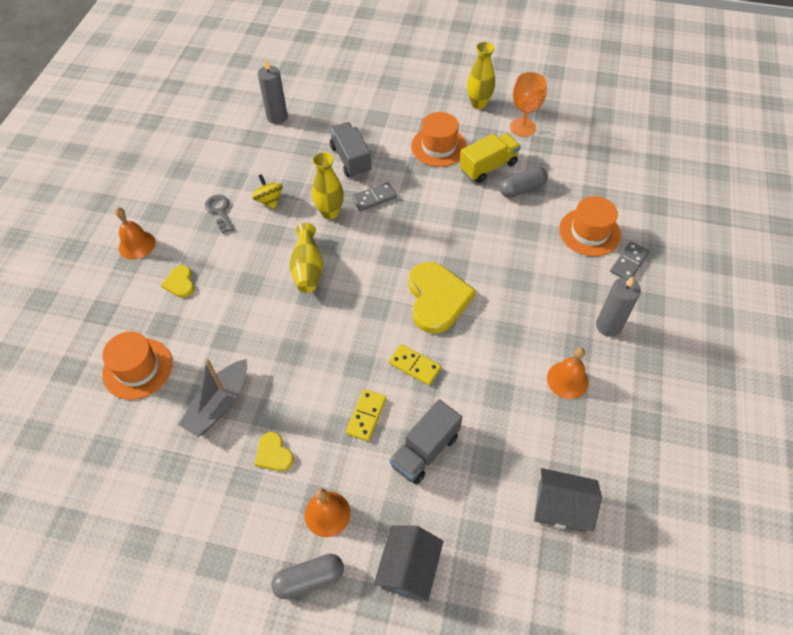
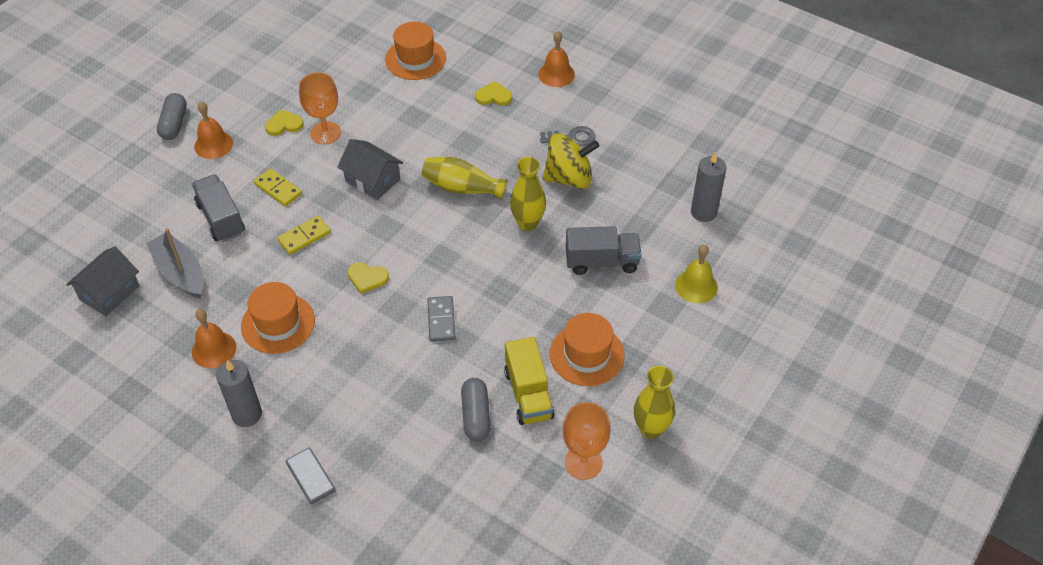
camera: 110 degrees right, 5 degrees down
grey boat [178,358,247,437] -> grey boat moved to [146,228,204,298]
yellow spinning top [252,174,283,209] -> yellow spinning top [543,134,599,189], size x1.67
grey domino [352,182,397,211] -> grey domino moved to [427,296,455,342]
grey house [374,525,443,602] -> grey house moved to [337,139,403,200]
yellow heart [408,262,476,334] -> yellow heart [348,262,389,294], size x0.48
orange hat [559,196,621,256] -> orange hat moved to [241,282,315,354]
none -> orange goblet [299,73,341,144]
none -> yellow bell [675,245,718,303]

